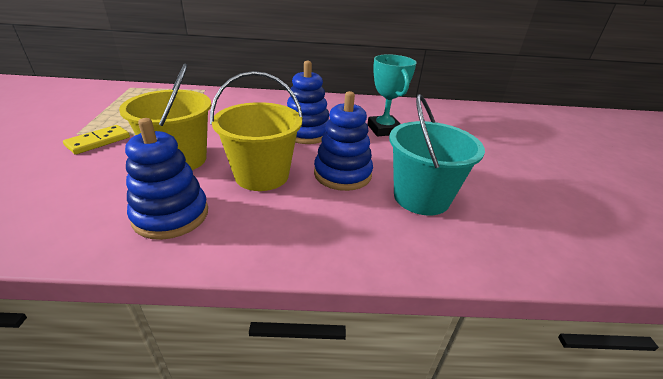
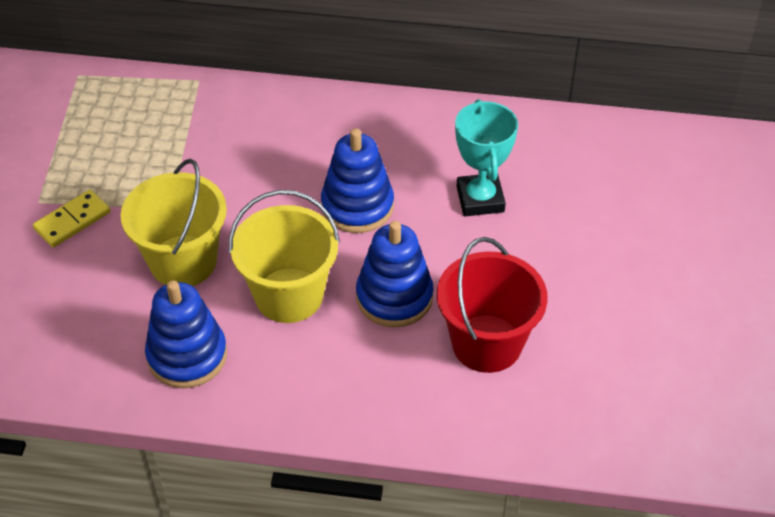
camera: 10 degrees right, 15 degrees up
turquoise bucket [389,94,485,215] -> red bucket [437,237,548,373]

